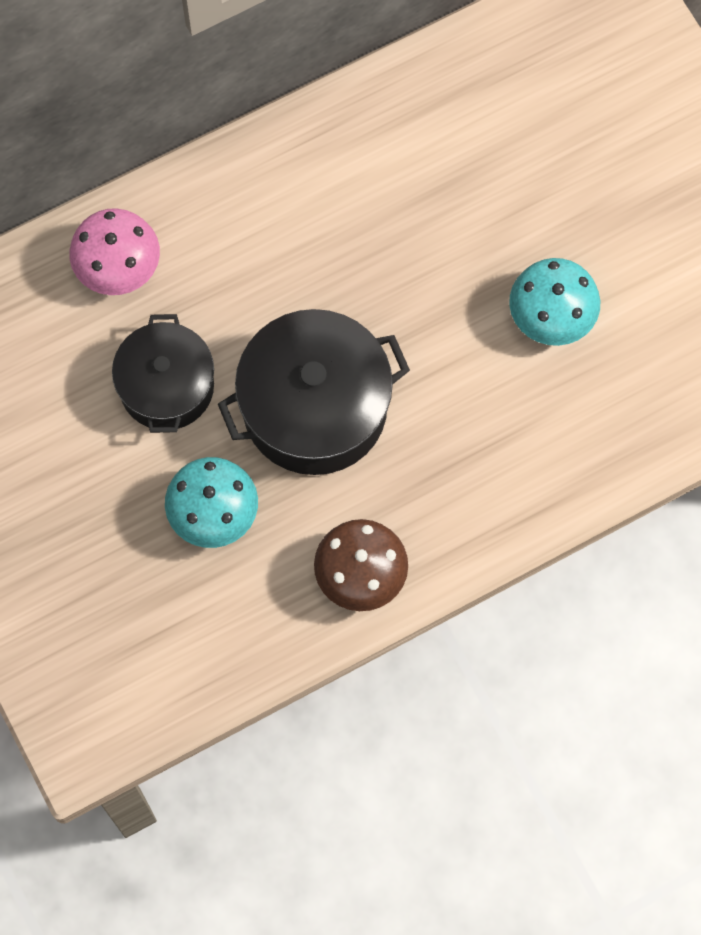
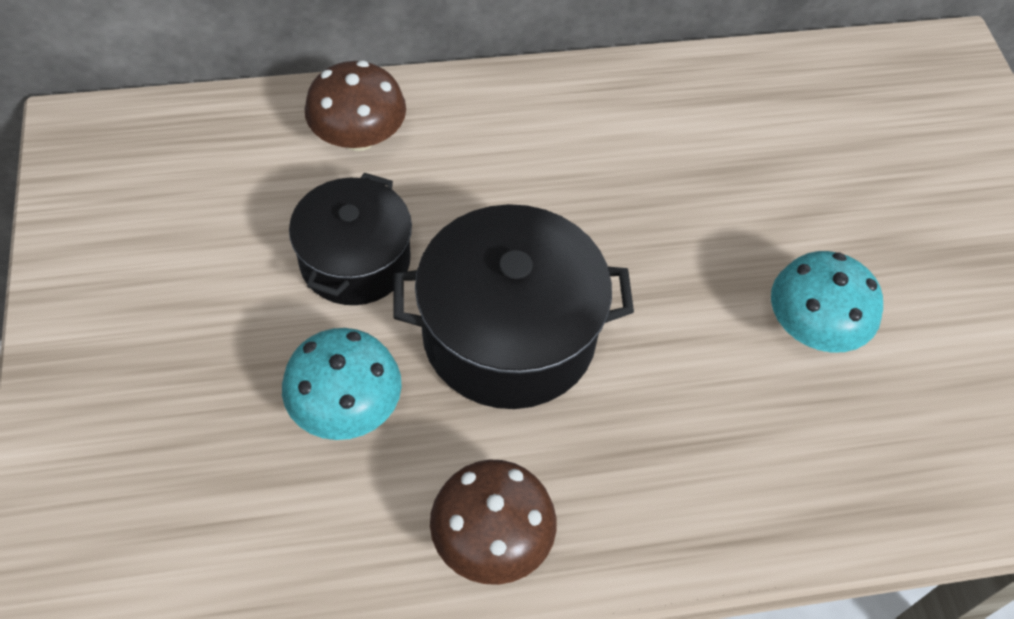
camera: 15 degrees right, 15 degrees down
pink mushroom [70,208,160,295] -> brown mushroom [305,61,406,151]

